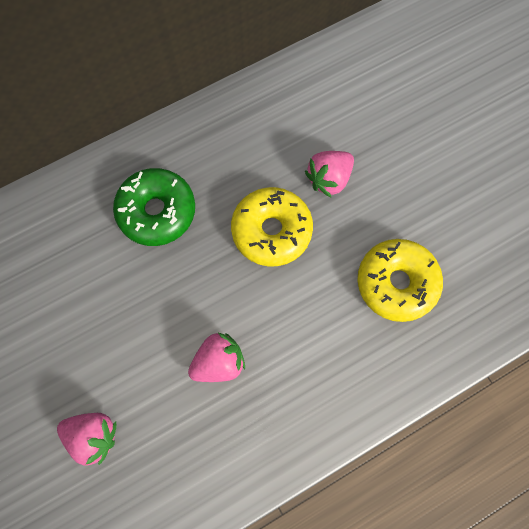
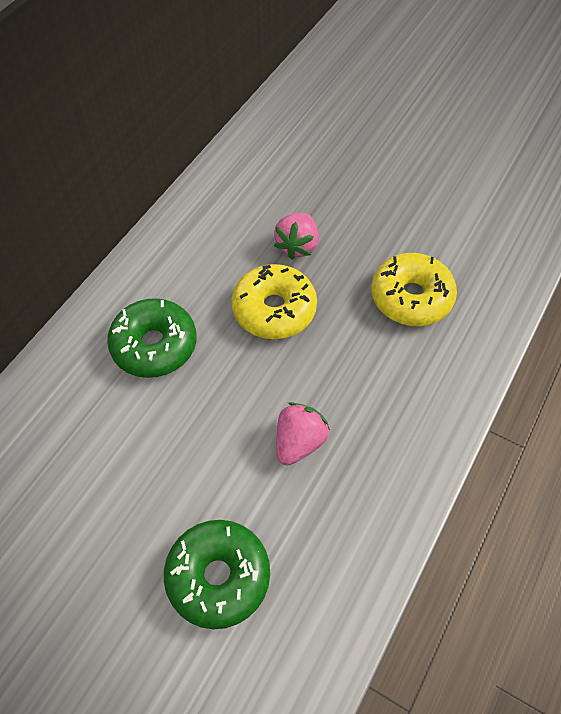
camera: 30 degrees left, 15 degrees down
pink strawberry [57,413,116,466] -> green donut [164,520,270,629]

